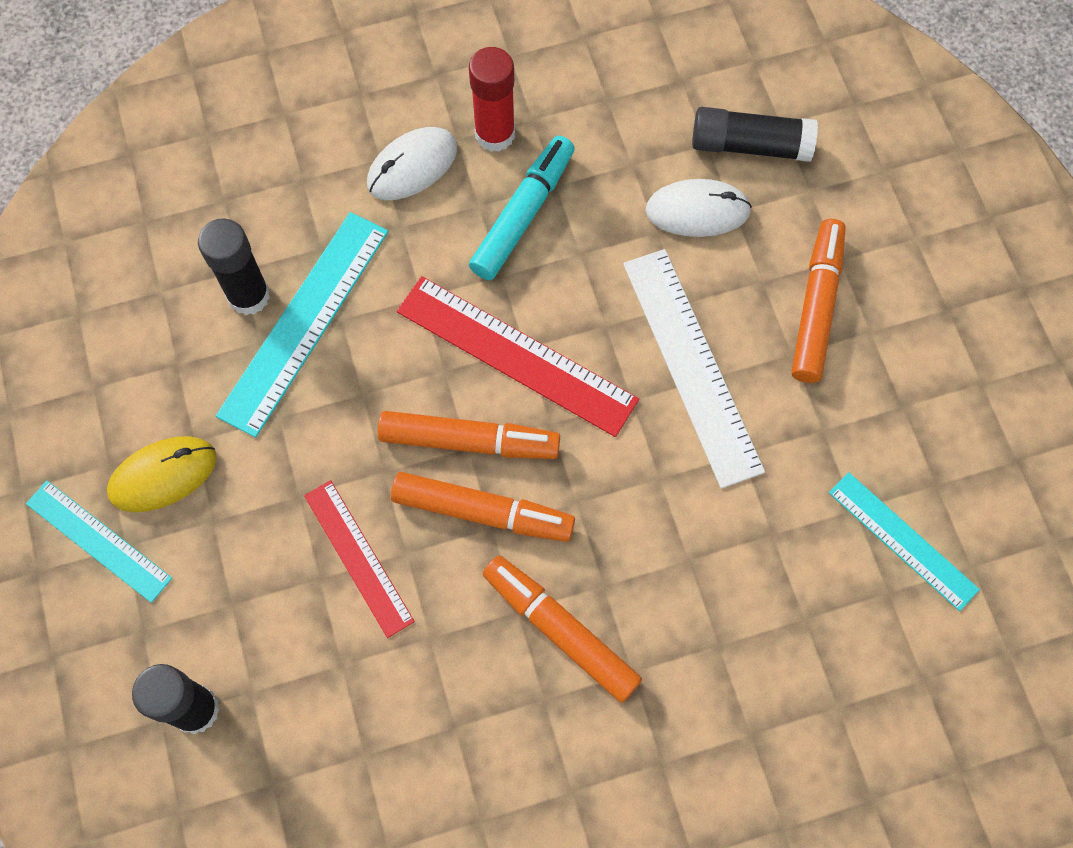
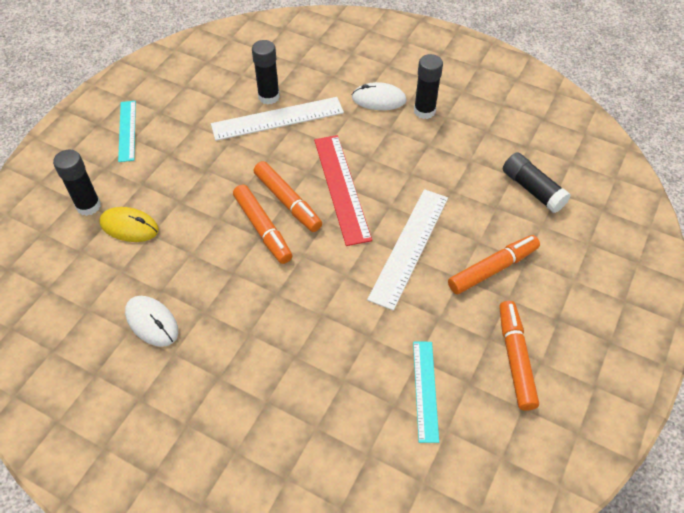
camera: 45 degrees right, 15 degrees down
yellow mouse [107,436,217,512] -> yellow mouse moved to [99,207,159,242]
turquoise ruler [216,212,389,438] -> white ruler [211,97,344,141]
red ruler [304,480,415,638] -> none
red glue stick [469,47,515,152] -> black glue stick [414,54,443,119]
turquoise marker [469,136,575,280] -> none
orange marker [483,555,642,703] -> orange marker moved to [499,301,539,411]
white mouse [645,179,752,237] -> white mouse moved to [125,296,178,347]

